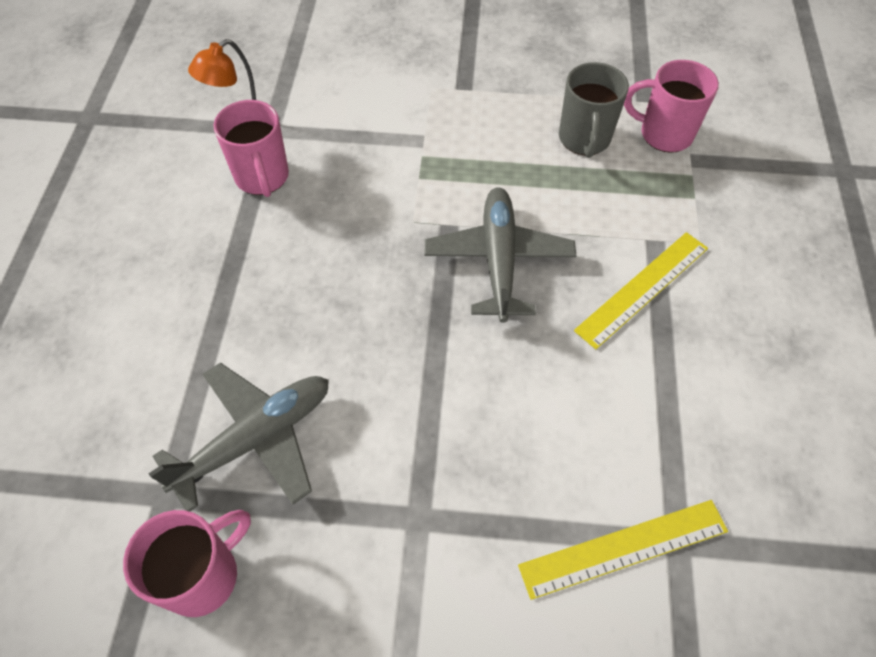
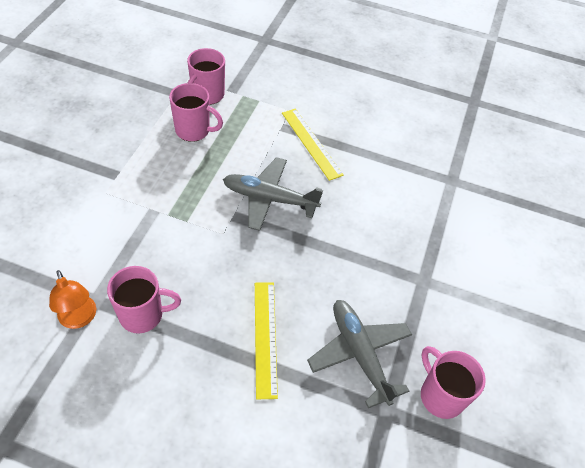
camera: 80 degrees left, 5 degrees down
yellow ruler [518,500,728,600] -> yellow ruler moved to [255,283,278,399]
grey mug [559,62,629,158] -> pink mug [169,83,223,142]

